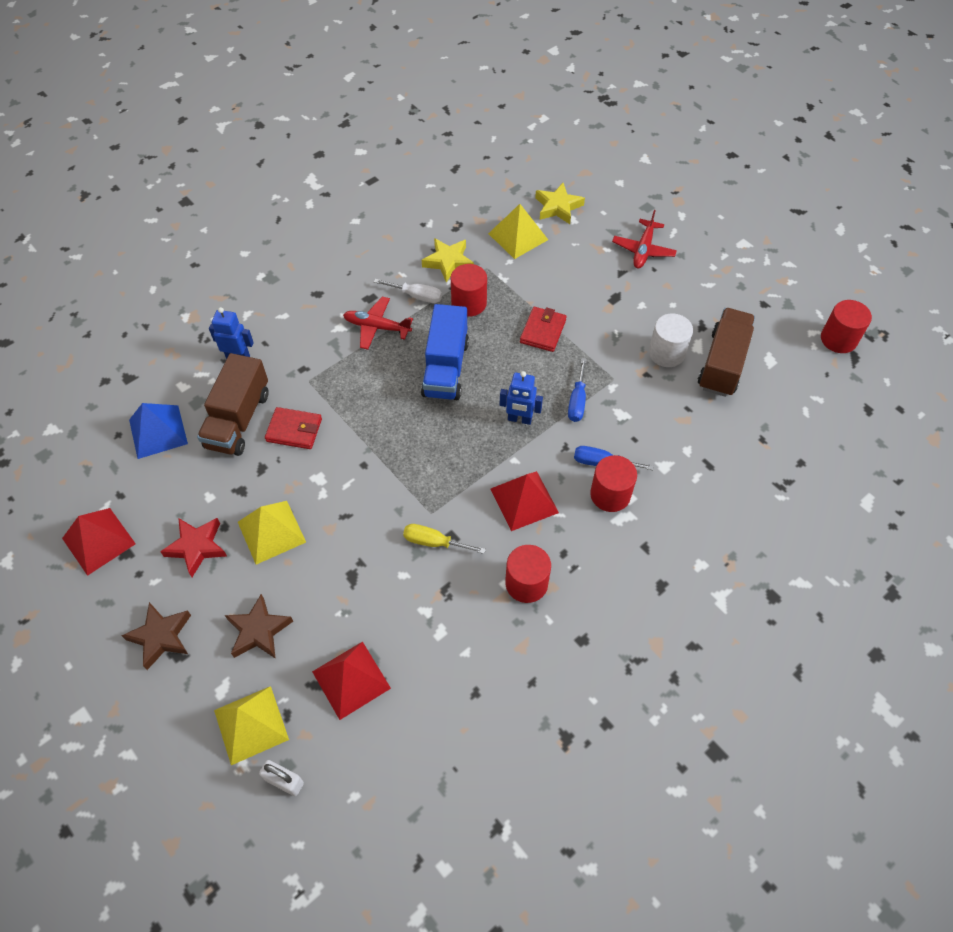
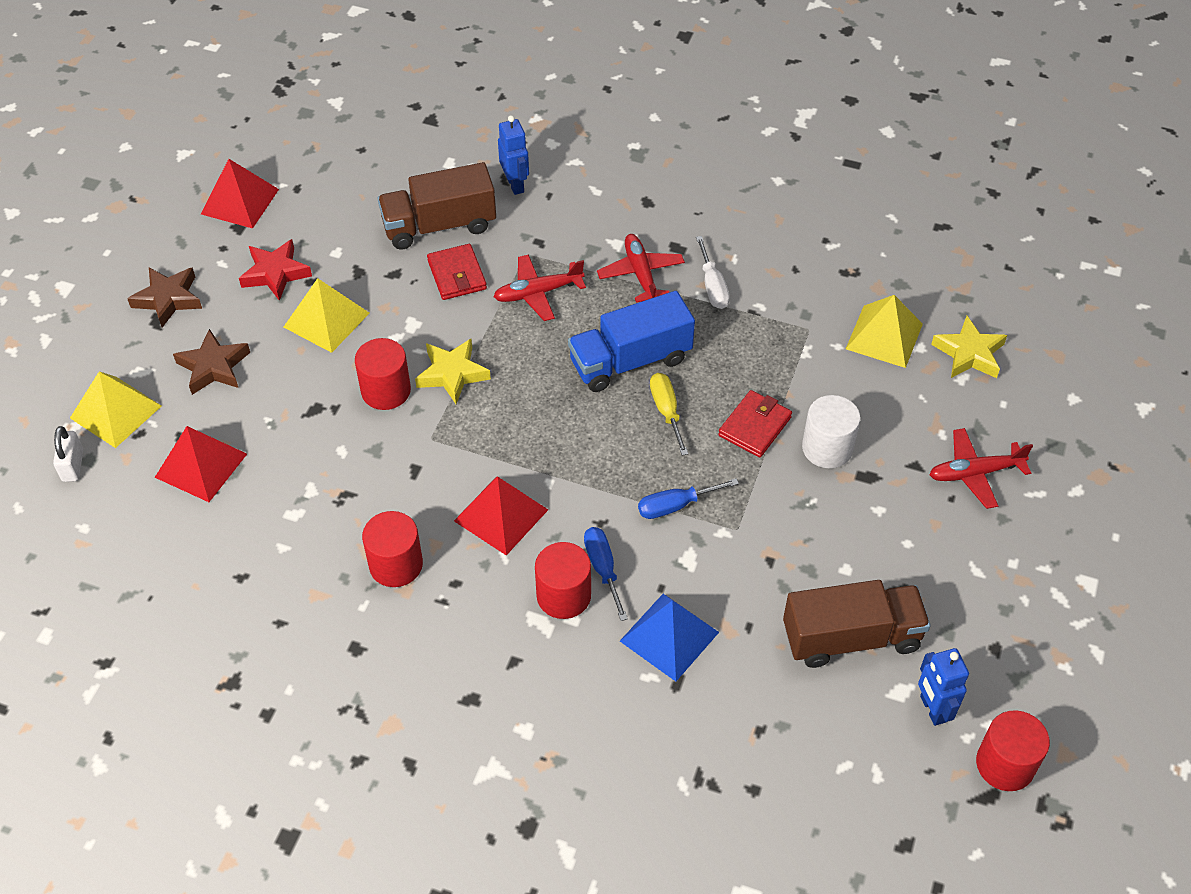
camera: 60 degrees right, 5 degrees down
blue pyramid [129,403,188,459] -> blue pyramid moved to [620,594,719,681]
yellow screwdriver [403,524,486,554] -> yellow screwdriver moved to [650,373,688,456]
yellow star [422,238,474,282] -> yellow star moved to [415,339,491,404]
red cylinder [451,264,487,317] -> red cylinder moved to [355,338,411,410]
blue robot [500,371,543,425] -> blue robot moved to [918,648,969,726]
red wallet [520,307,567,352] -> red wallet turned 45 degrees counterclockwise [718,390,792,458]
white cylinder [649,313,693,367] -> white cylinder moved to [802,395,860,468]
none -> red plane [493,254,586,321]

